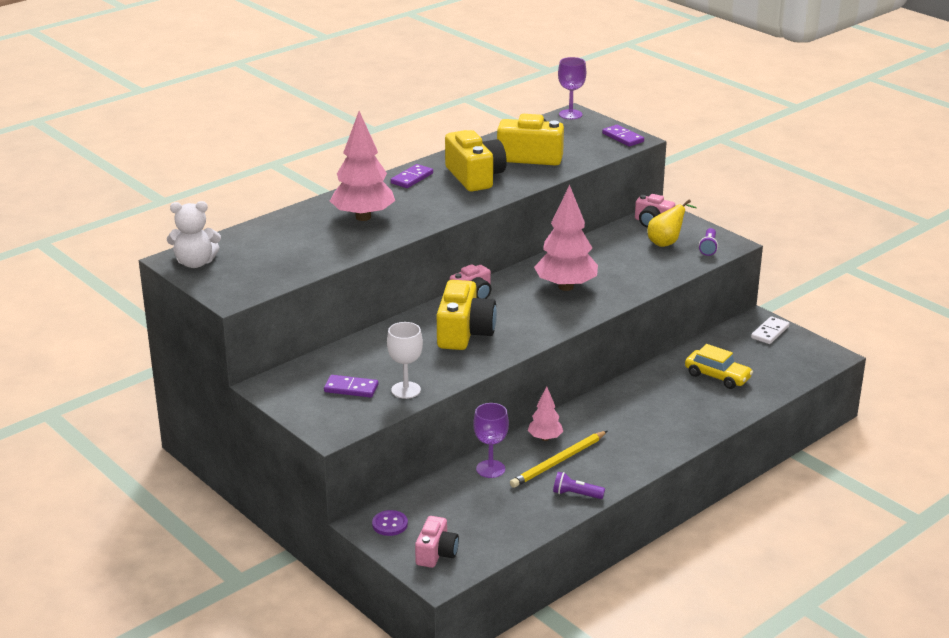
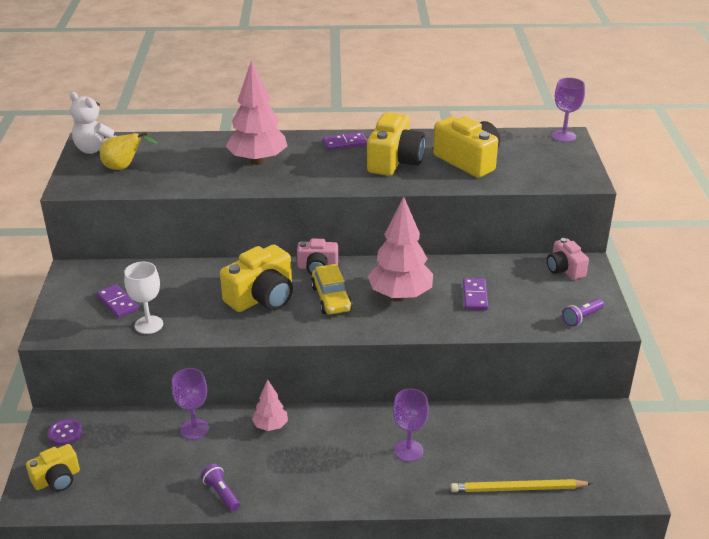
camera: 40 degrees right, 5 degrees up
pink camera [415,516,459,568] -> yellow camera [26,444,80,492]
yellow pencil [510,431,607,488] -> yellow pencil moved to [451,479,593,492]
purple domino [602,125,644,147] -> purple domino moved to [463,278,488,310]
yellow pear [648,199,697,247] -> yellow pear moved to [100,132,158,170]
yellow car [685,344,753,389] -> yellow car moved to [311,264,352,315]
white domino [751,316,789,344] -> none
none -> purple goblet [393,389,429,462]

